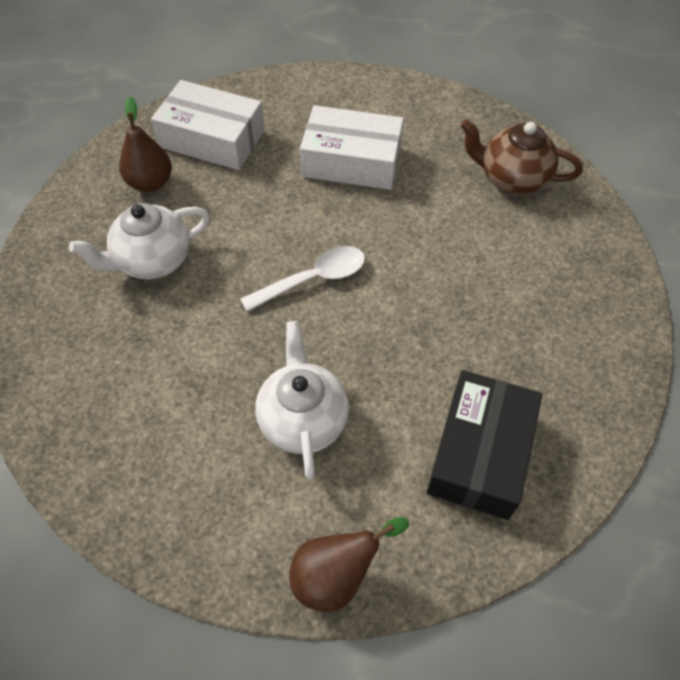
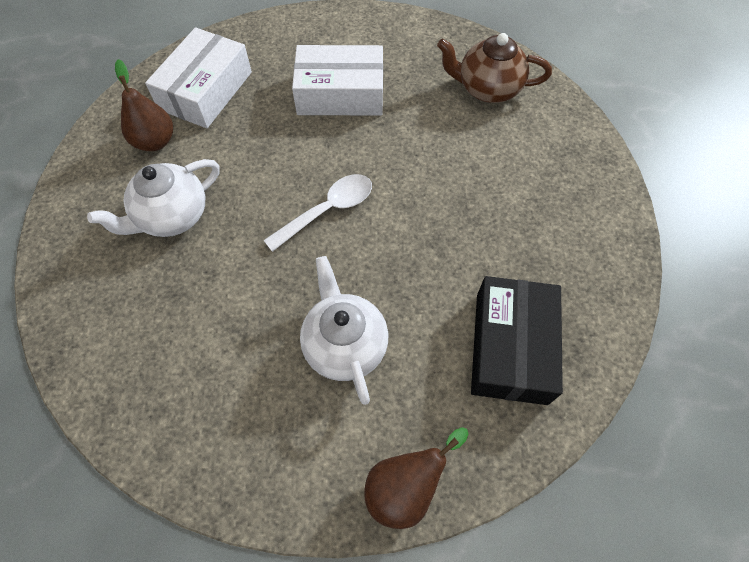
camera: 10 degrees left, 5 degrees up
white box [151,80,265,170] -> white box turned 75 degrees counterclockwise [145,27,252,128]

